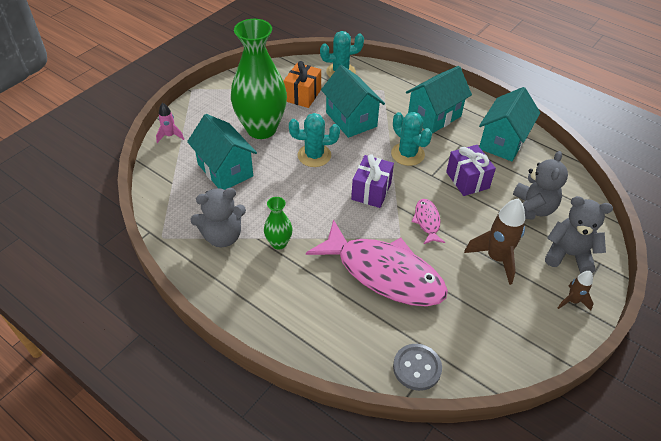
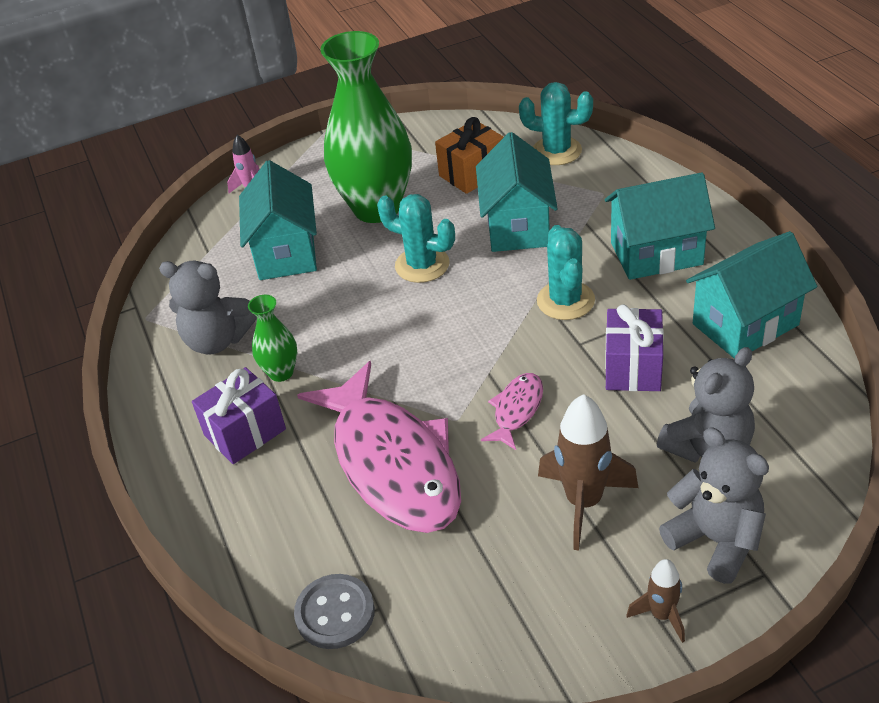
camera: 35 degrees right, 5 degrees down
purple gift [351,154,394,208] -> purple gift moved to [192,367,286,464]

